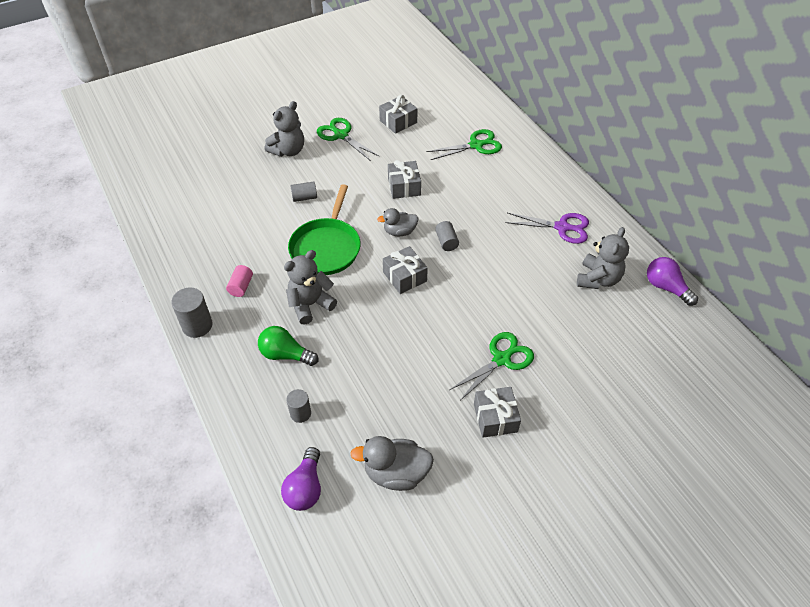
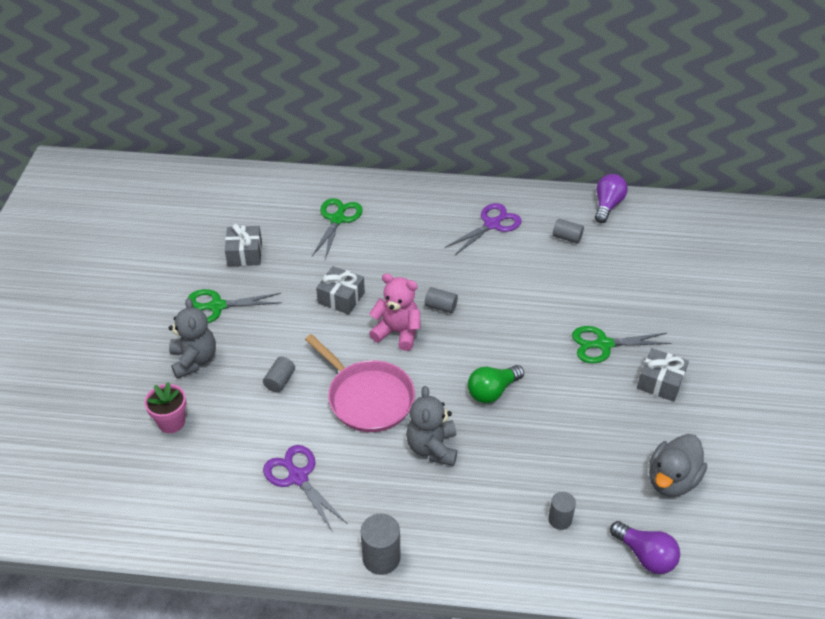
camera: 55 degrees left, 5 degrees down
pink cylinder [226,265,253,297] -> none
green light bulb [258,326,318,366] -> green light bulb moved to [468,365,524,403]
green pan [288,184,361,275] -> pink pan [305,334,415,432]
grey duck [377,208,419,236] -> pink teddy bear [369,273,421,351]
grey gift [383,246,428,294] -> none
green scissors [450,332,534,401] -> green scissors turned 90 degrees counterclockwise [572,326,672,363]
grey teddy bear [577,227,629,289] -> grey cylinder [553,219,584,244]
purple light bulb [647,257,698,306] -> purple light bulb turned 120 degrees clockwise [595,174,628,223]
none -> pink flower pot [144,382,186,433]
none -> purple scissors [263,445,348,532]

